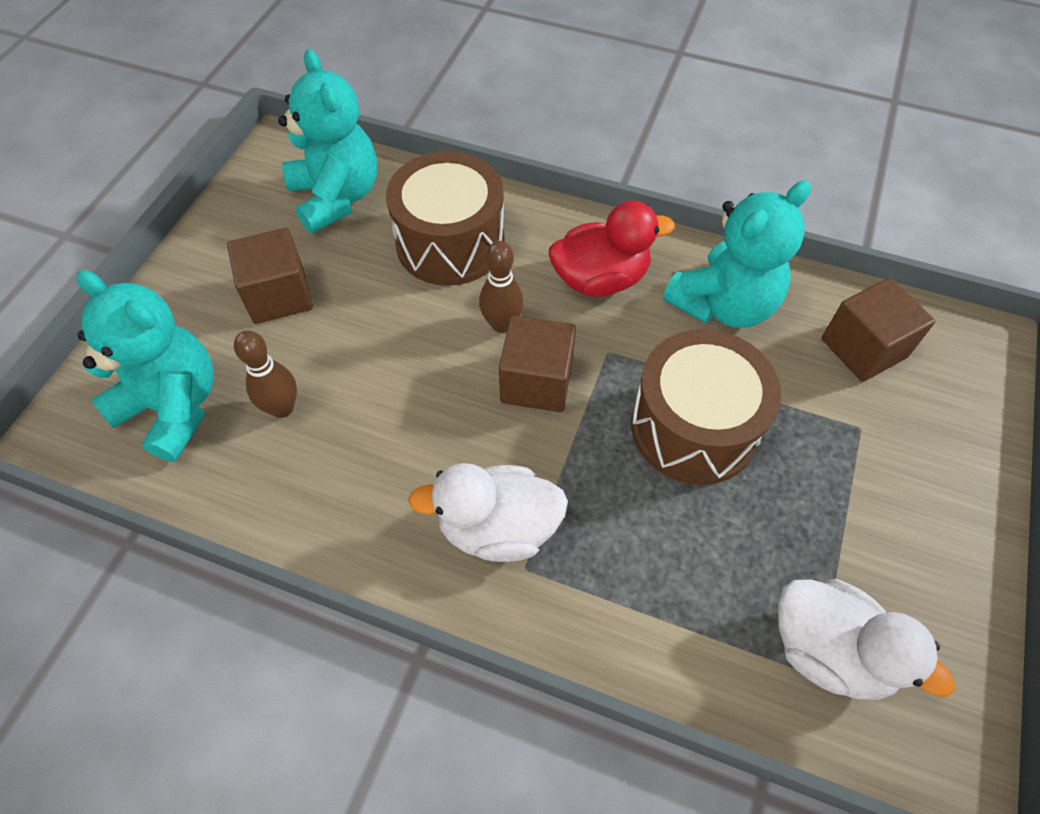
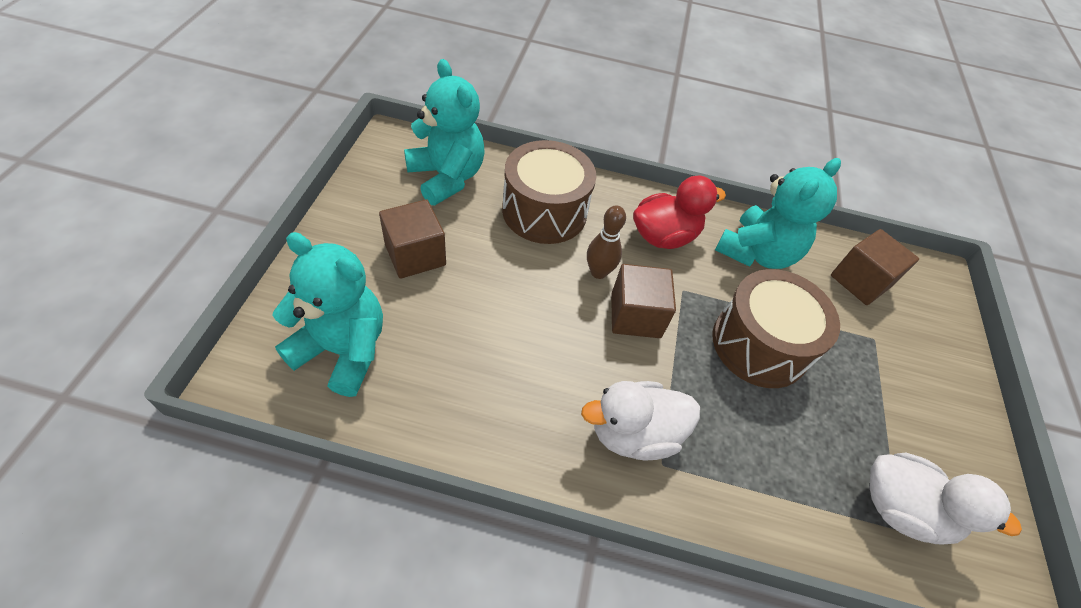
camera: 15 degrees left, 5 degrees down
brown bowling pin [234,330,297,418] -> none

